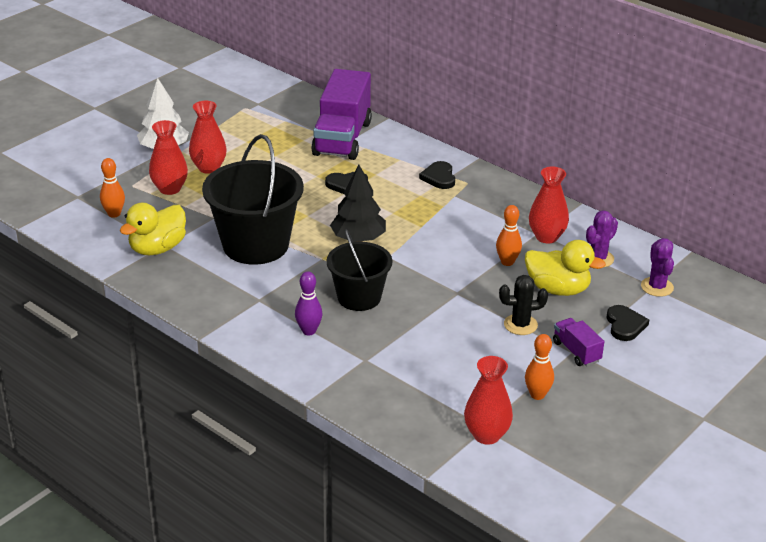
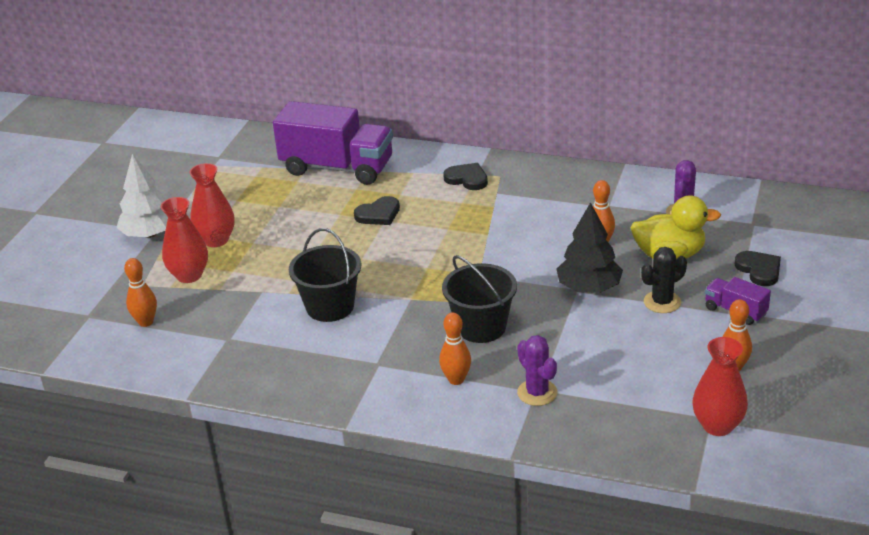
camera: 20 degrees left, 0 degrees up
yellow duck [120,203,186,255] -> none
black bucket [202,134,304,265] -> black bucket [289,228,361,322], size x0.63
purple bowling pin [295,271,323,335] -> orange bowling pin [439,313,471,385]
purple truck [311,69,372,160] -> purple truck turned 60 degrees counterclockwise [273,101,393,185]
black tree [330,165,386,242] -> black tree moved to [557,202,623,293]
black heart [419,161,455,189] -> black heart turned 150 degrees clockwise [443,163,488,190]
red vase [529,167,569,244] -> none
purple cactus [641,238,674,297] -> purple cactus moved to [517,335,558,406]

